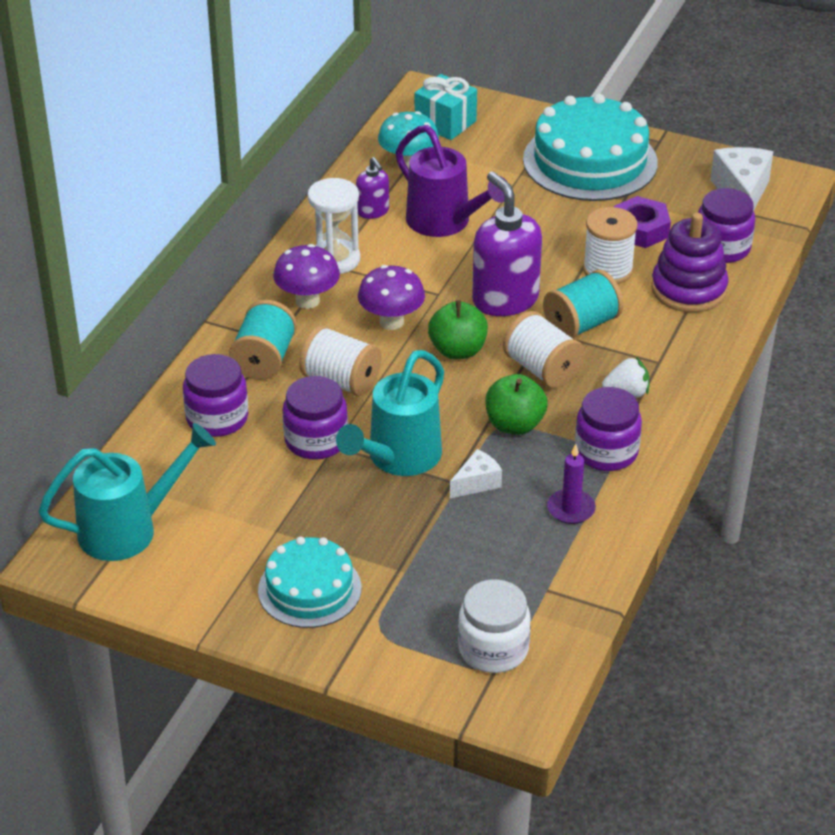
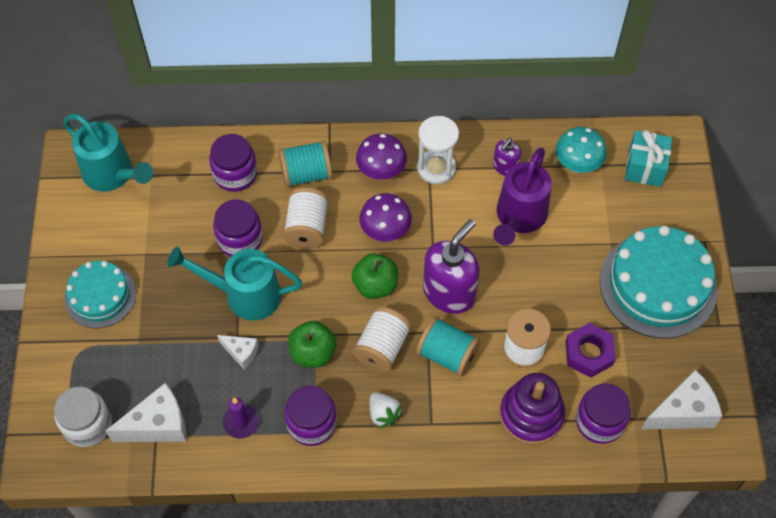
camera: 65 degrees right, 20 degrees up
none -> white cheese [106,383,186,442]

